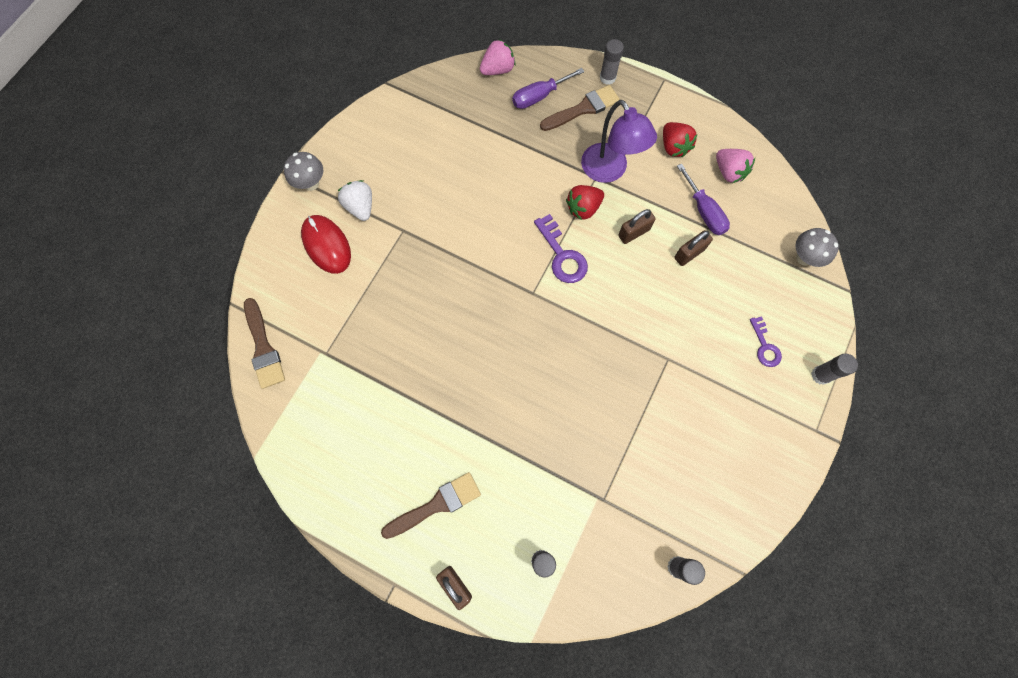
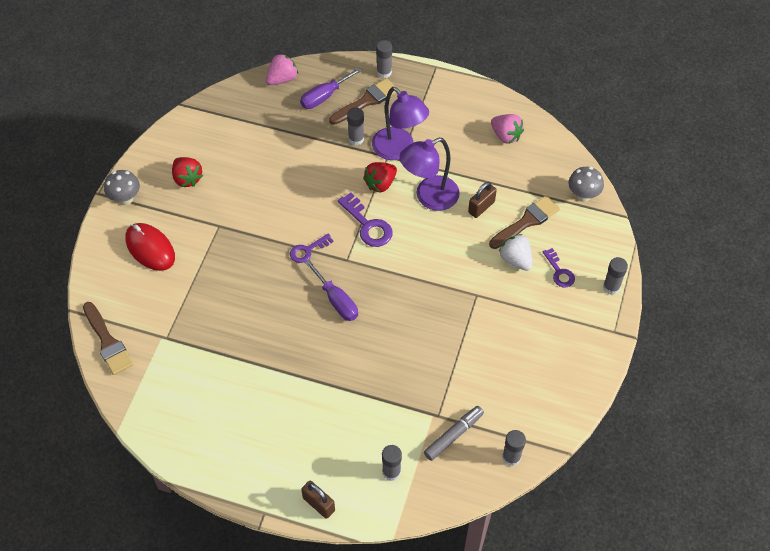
camera: 10 degrees left, 15 degrees down
white strawberry [338,180,372,221] -> white strawberry moved to [499,234,533,271]
brown brush [381,472,481,539] -> brown brush moved to [489,195,560,249]
brown padlock [618,209,656,244] -> purple lamp [400,138,460,211]
red strawberry [663,122,698,157] -> red strawberry moved to [172,157,203,187]
purple screwdriver [677,164,730,235] -> purple screwdriver moved to [305,260,358,321]
none -> purple key [290,234,334,263]
none -> grey glue stick [347,107,364,145]
none -> grey marker [424,406,484,461]

